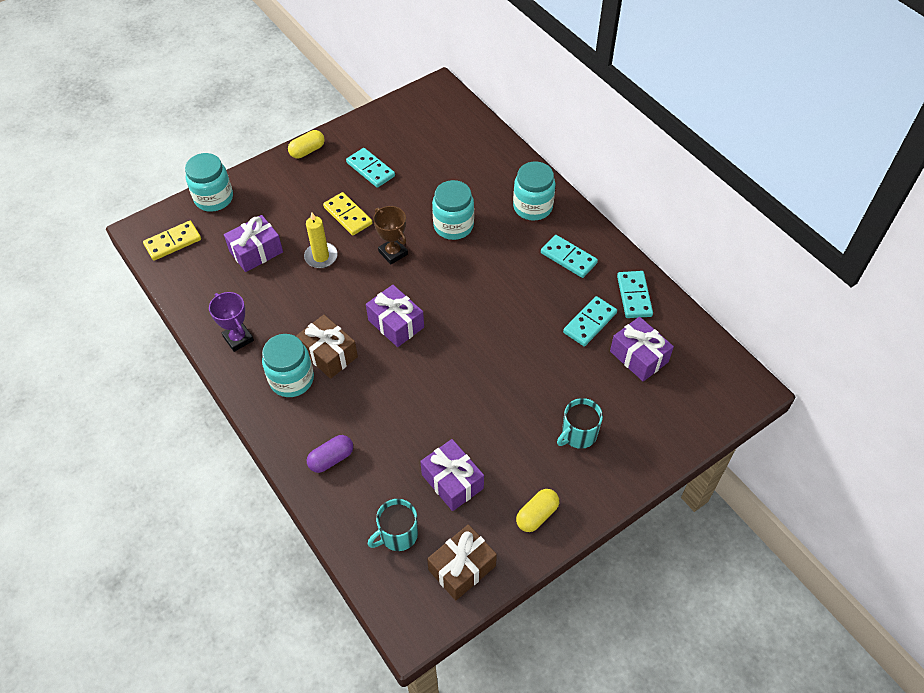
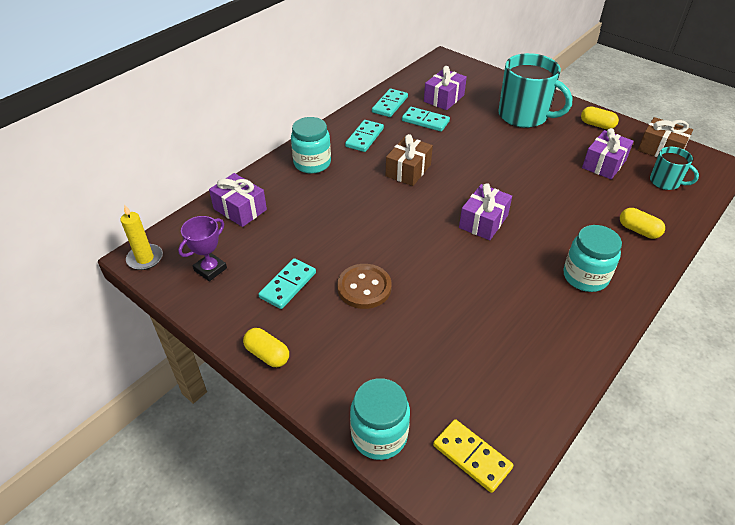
camera: 105 degrees left, 10 degrees down
purple trophy [209,292,254,352] -> purple trophy moved to [178,216,227,281]
purple gift [224,215,283,272] -> purple gift moved to [209,173,267,227]
brown gift [296,315,358,379] -> brown gift moved to [386,134,433,186]
yellow candle [304,212,338,268] -> yellow candle moved to [120,205,163,270]
purple capsule [307,435,353,473] -> yellow capsule [620,208,665,239]
yellow domino [323,192,372,235] -> brown button [337,264,392,309]
brown trophy [373,206,408,264] -> none
turquoise jar [432,180,474,240] -> none
turquoise mug [557,398,603,449] -> turquoise mug [498,53,572,128], size x1.90
turquoise domino [617,271,653,318] -> turquoise domino turned 45 degrees counterclockwise [372,89,408,117]

